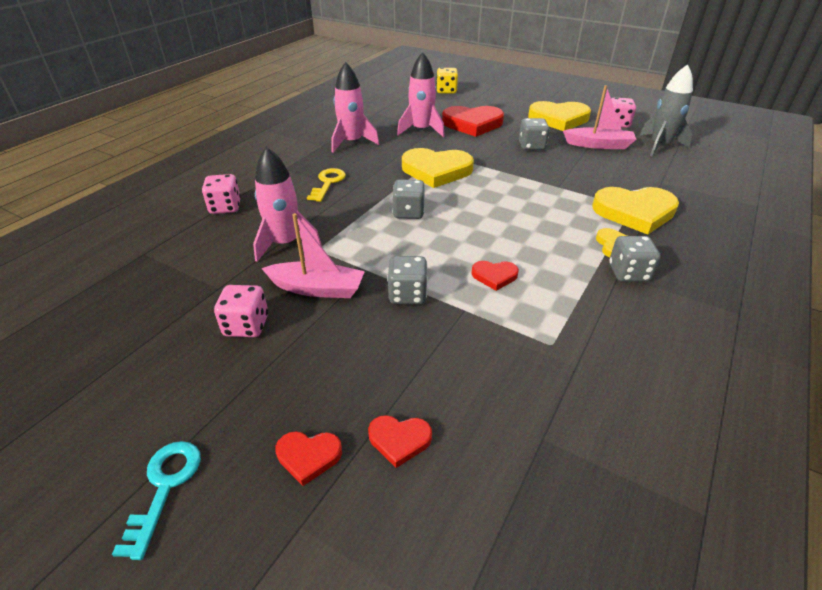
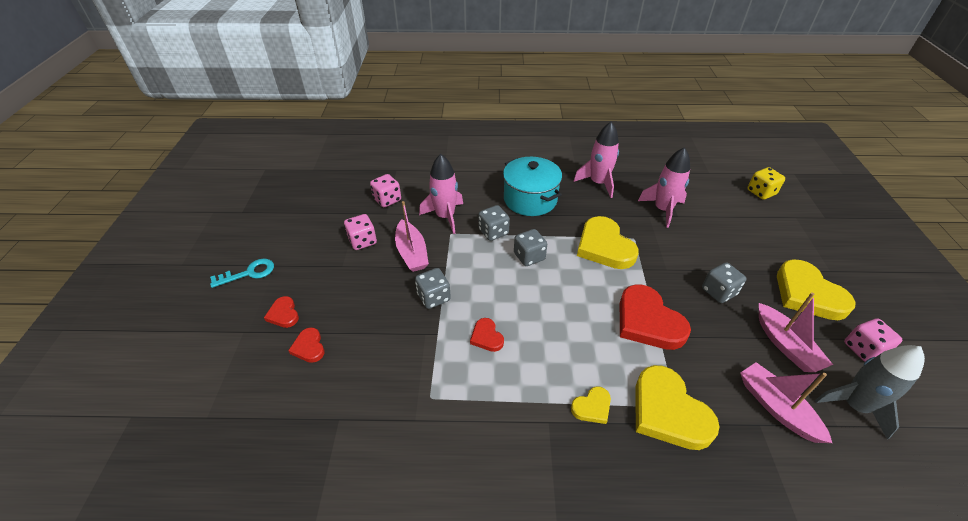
camera: 60 degrees right, 5 degrees up
pink dice [202,174,241,214] -> pink dice moved to [370,174,401,207]
yellow key [307,168,346,202] -> turquoise pot [503,157,562,216]
red heart [442,106,504,137] -> red heart moved to [620,284,691,350]
grey dice [609,236,660,282] -> grey dice moved to [478,205,510,241]
none -> pink boat [740,362,832,443]

